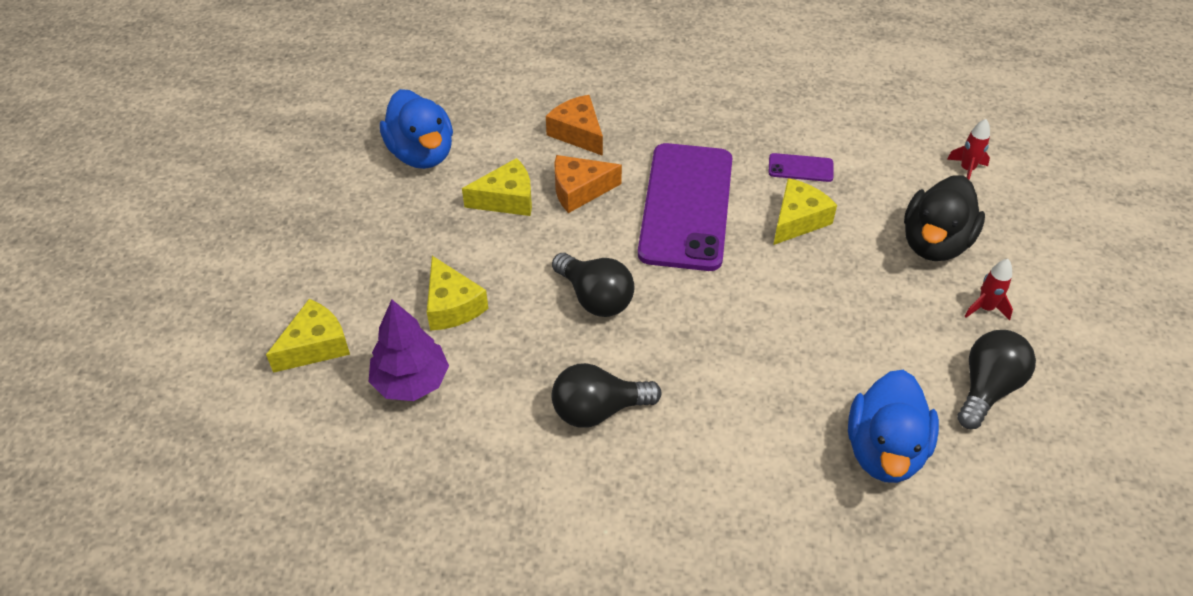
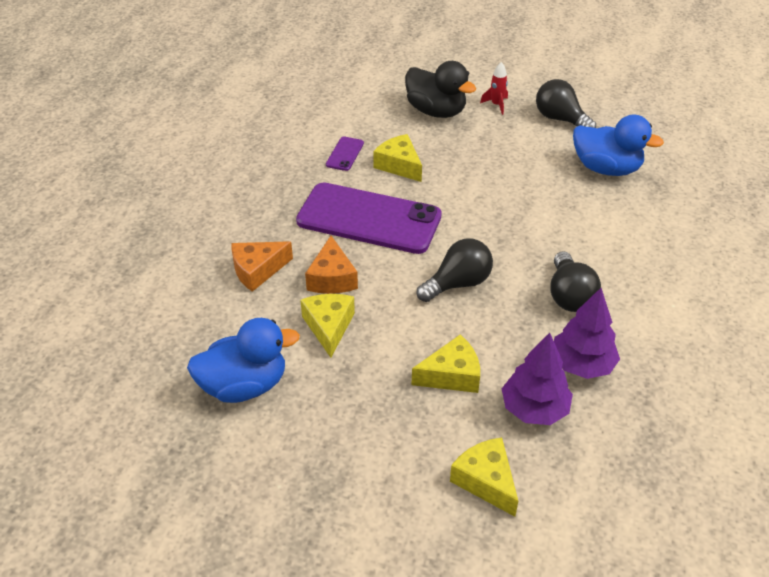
camera: 80 degrees left, 5 degrees down
red rocket [947,119,990,180] -> none
none -> purple tree [554,288,620,379]

